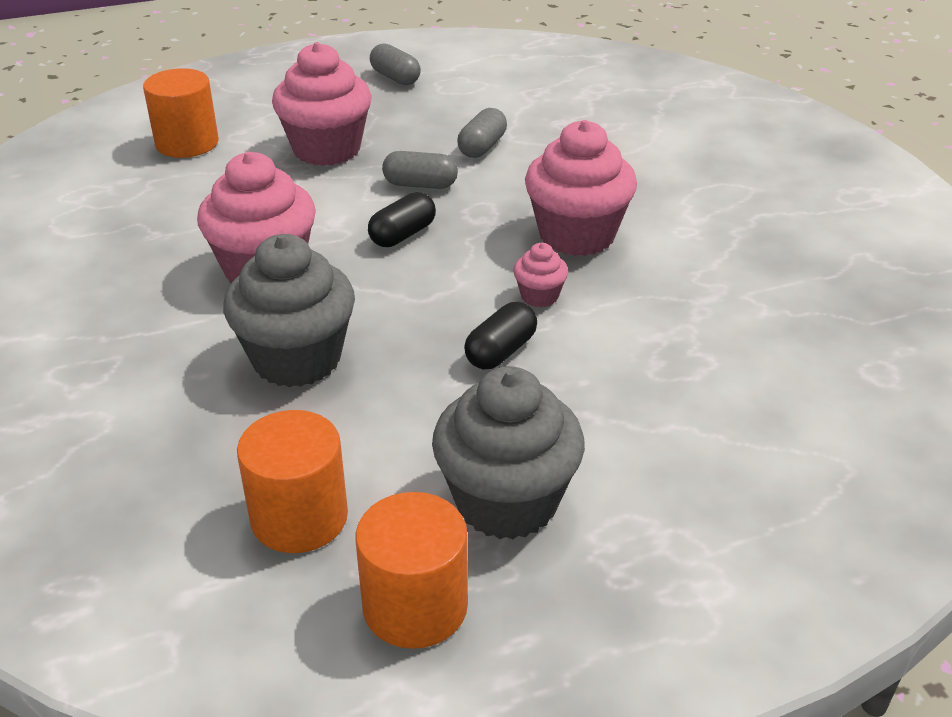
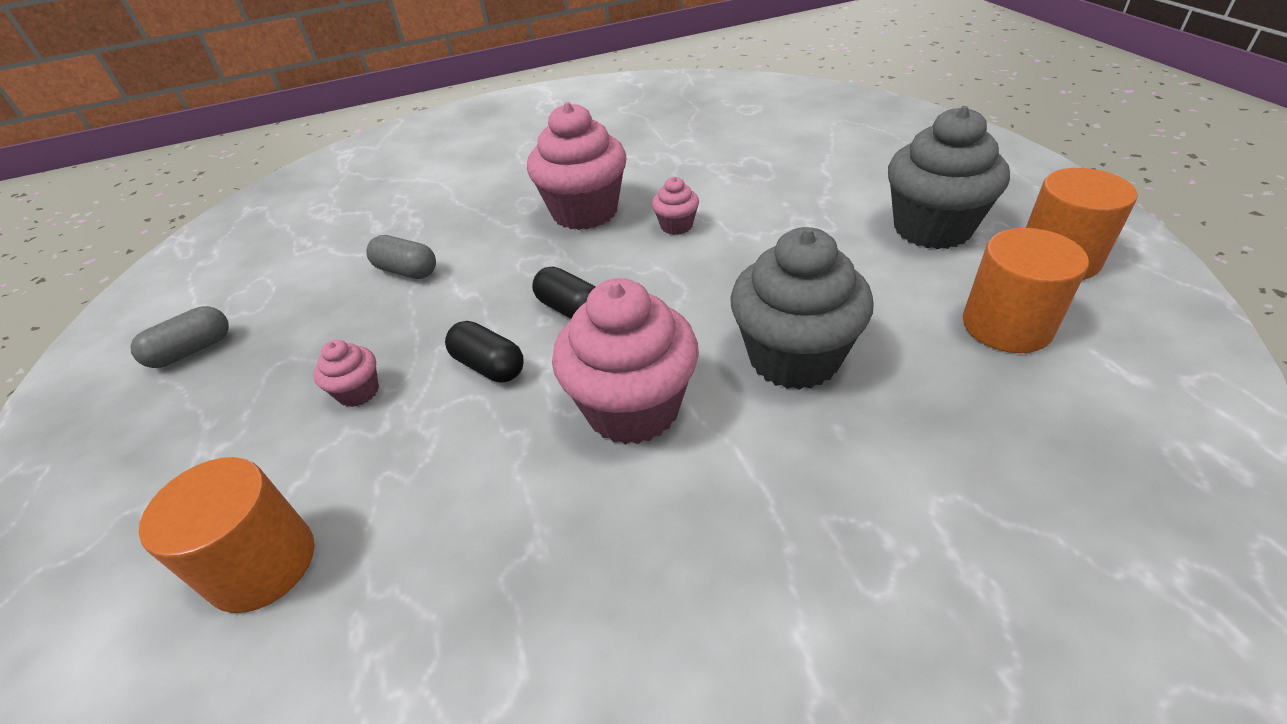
camera: 85 degrees left, 5 degrees up
pink cupcake [272,42,372,166] -> pink cupcake [314,340,379,407], size x0.46
grey capsule [382,151,458,189] -> none
black capsule [464,302,537,369] -> black capsule moved to [445,321,524,383]

